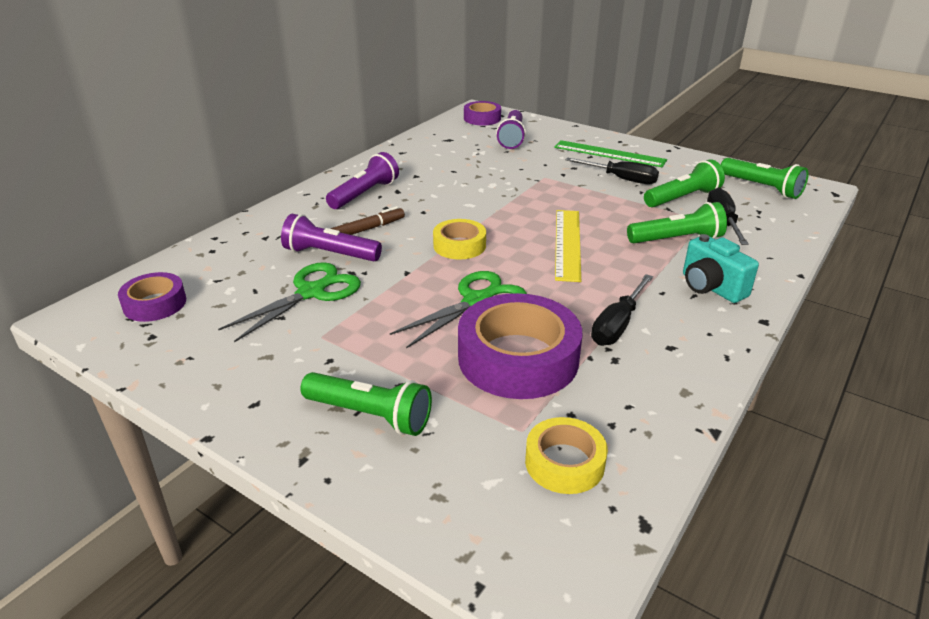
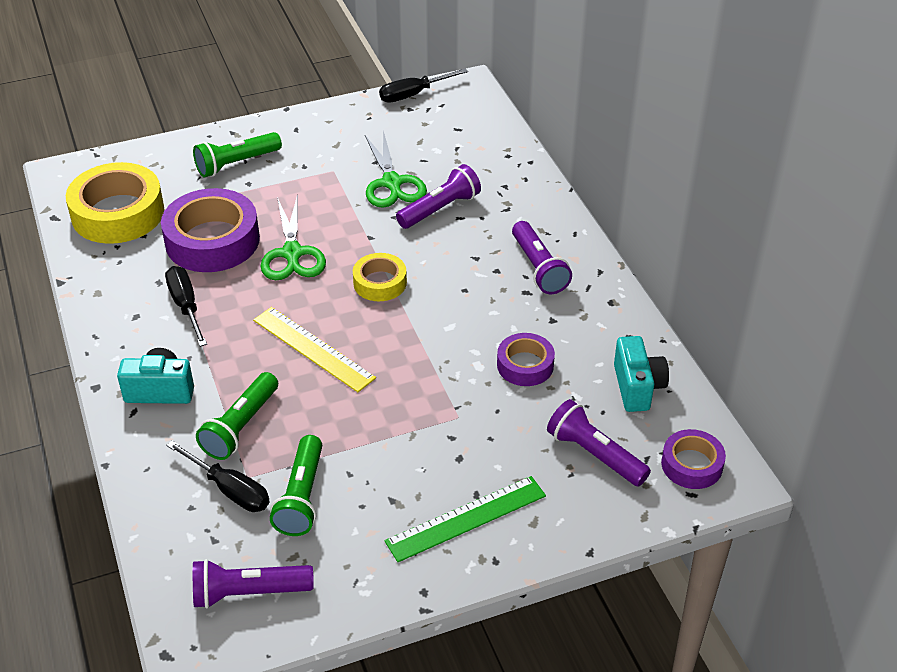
camera: 125 degrees right, 10 degrees up
purple tape [118,272,186,322] -> purple tape moved to [497,333,555,386]
brown marker [330,206,405,235] -> none
yellow tape [525,417,608,494] -> yellow tape [66,162,164,244], size x1.82
black screwdriver [566,158,659,184] -> black screwdriver moved to [379,68,468,103]
green flashlight [721,158,809,199] -> purple flashlight [193,559,314,609]
none -> turquoise camera [614,336,669,412]

